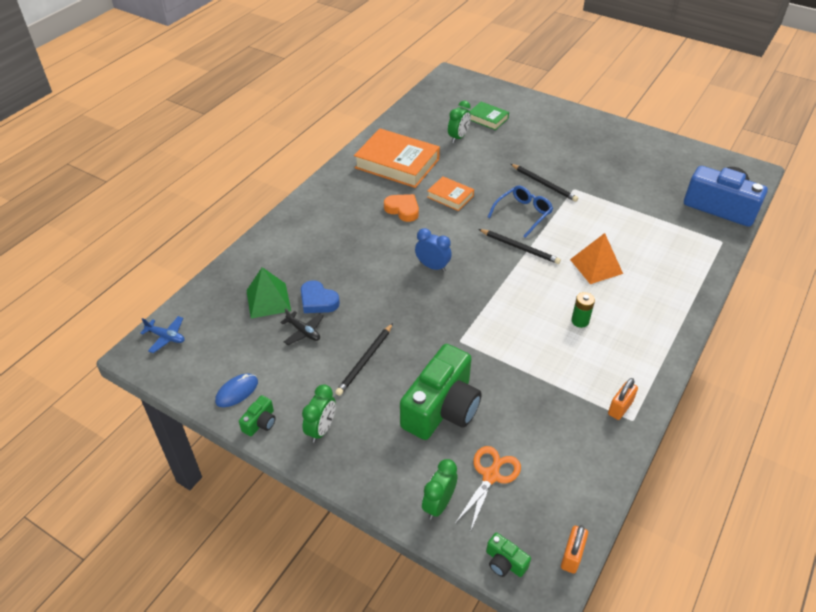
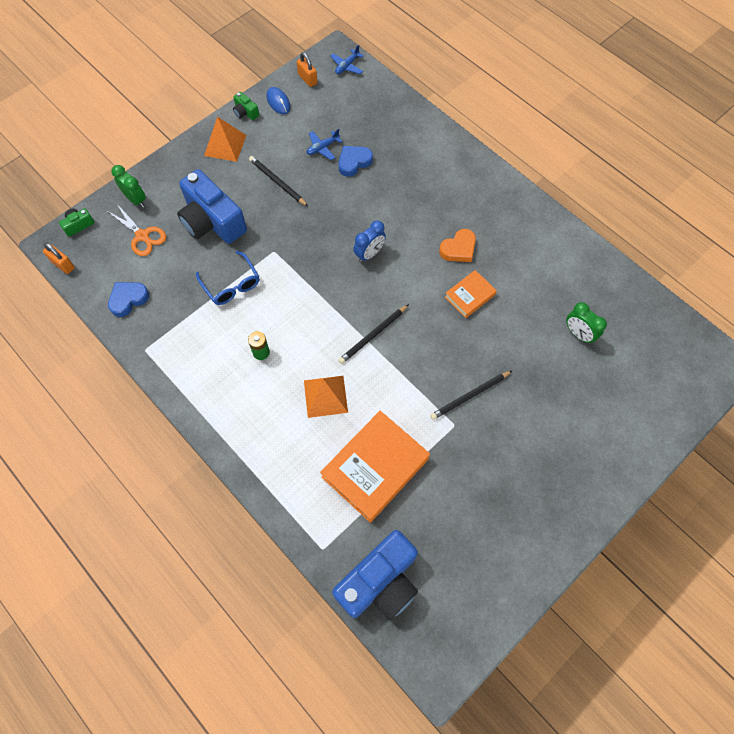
camera: 105 degrees right, 20 degrees up
green pyramid [246,267,291,319] -> none
black plane [280,308,324,345] -> blue plane [307,129,343,160]
green clock [302,384,336,443] -> orange pyramid [204,117,247,162]
orange book [354,129,440,188] -> orange book moved to [320,411,430,522]
green camera [400,344,482,440] -> blue camera [177,169,247,244]
green book [470,102,509,130] -> none
blue glasses [488,185,553,238] -> blue glasses moved to [196,251,259,305]
orange padlock [608,378,638,420] -> orange padlock moved to [297,52,317,87]
none -> blue heart [108,282,149,317]

